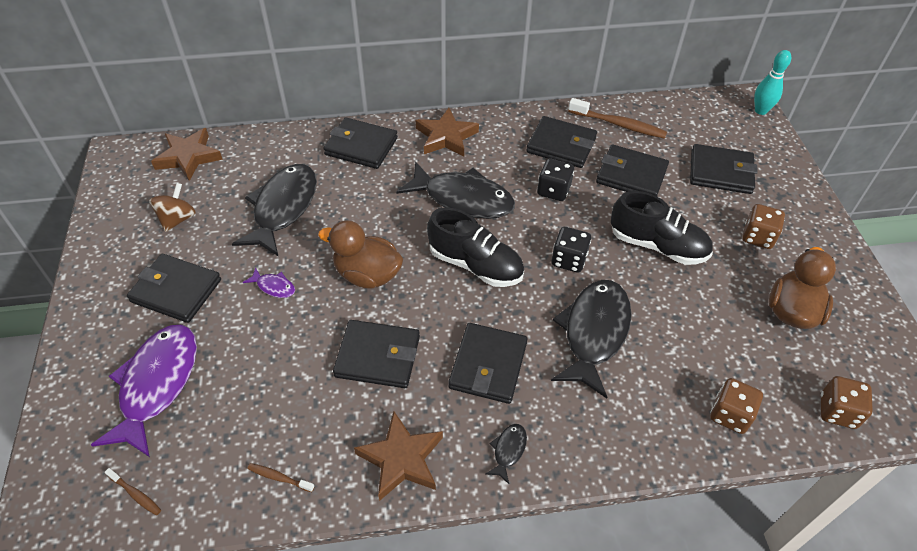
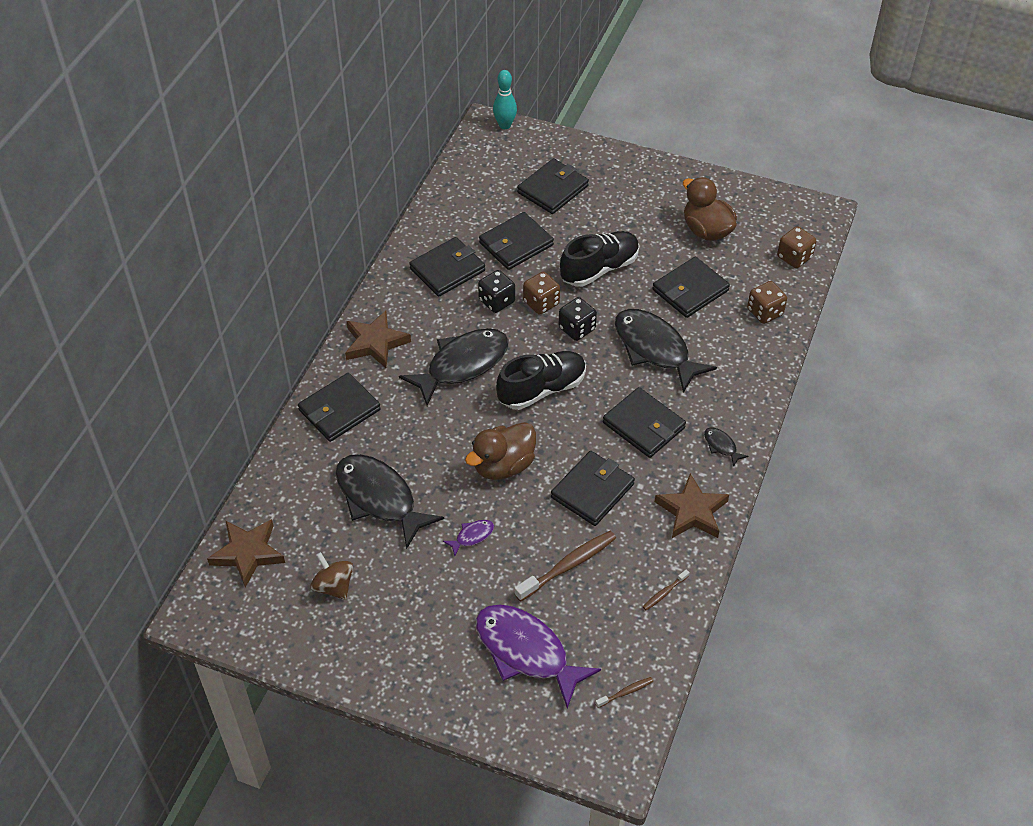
camera: 60 degrees left, 0 degrees up
black wallet [127,254,221,323] -> black wallet moved to [652,257,730,318]
brown toothbrush [568,98,667,139] -> brown toothbrush moved to [514,531,616,602]
brown dice [742,204,785,249] -> brown dice moved to [523,272,560,315]

